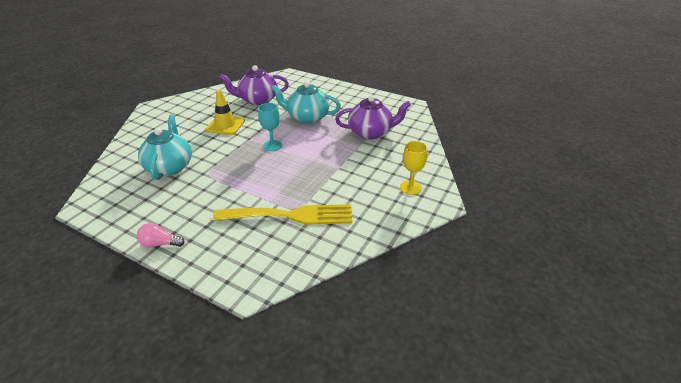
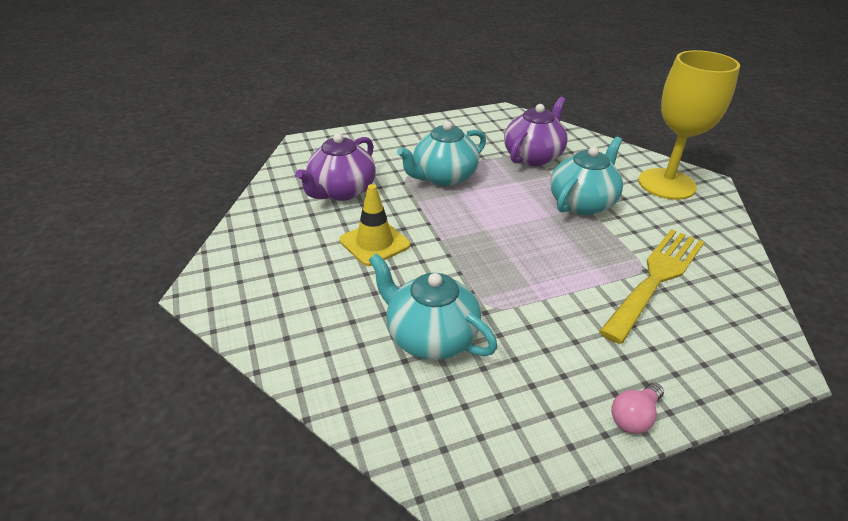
camera: 50 degrees left, 0 degrees up
turquoise goblet [258,103,282,151] -> none
yellow goblet [400,141,427,195] -> yellow goblet [638,50,740,200], size x2.04
none -> turquoise teapot [550,137,623,215]

